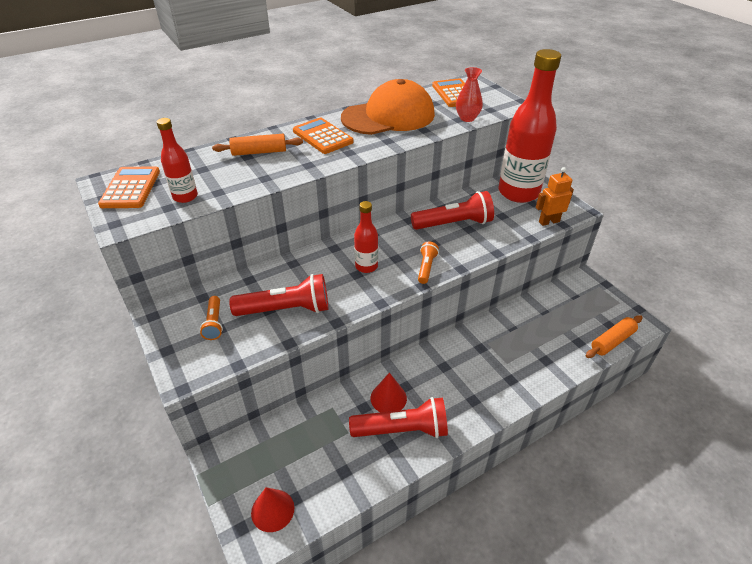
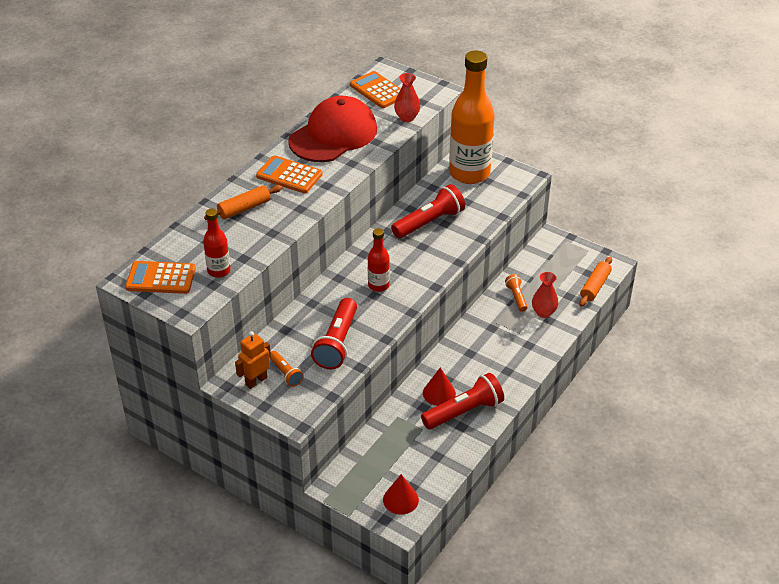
camera: 25 degrees left, 0 degrees up
orange calculator [98,166,160,208] -> orange calculator turned 60 degrees counterclockwise [125,261,196,294]
red flashlight [229,274,328,316] -> red flashlight turned 135 degrees clockwise [311,298,357,369]
orange cap [341,79,435,135] -> red cap [288,96,377,162]
orange flashlight [418,241,439,284] -> orange flashlight moved to [505,274,527,312]
red bottle [498,49,561,203] -> orange bottle [449,51,495,184]
orange robot [536,167,574,226] -> orange robot moved to [235,331,271,389]
none -> red vase [532,272,558,318]

